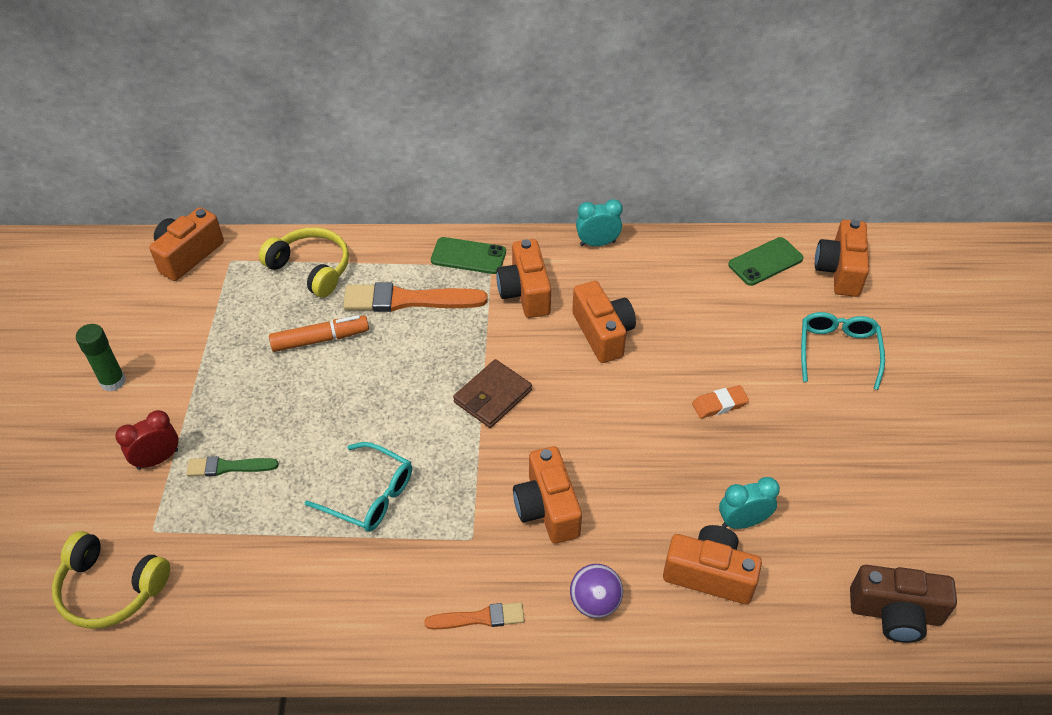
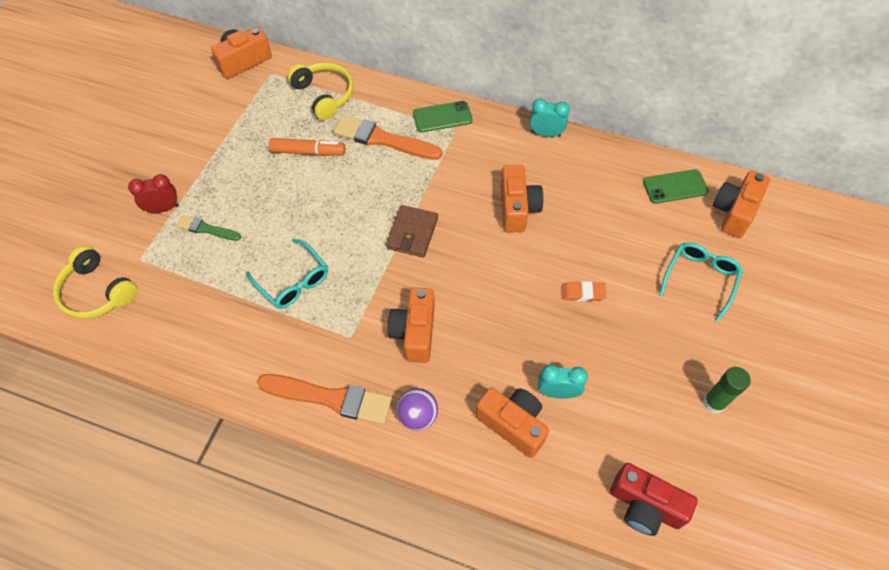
camera: 20 degrees right, 10 degrees up
green glue stick [76,324,126,392] -> green glue stick moved to [703,367,751,413]
orange brush [424,602,524,629] -> orange brush [257,374,392,425], size x1.81
green phone [431,237,506,274] -> green phone turned 45 degrees counterclockwise [413,101,473,132]
brown wallet [453,359,532,428] -> brown wallet turned 45 degrees counterclockwise [386,205,438,258]
orange camera [496,239,551,318] -> none
brown camera [850,565,957,643] -> red camera [610,463,698,536]

